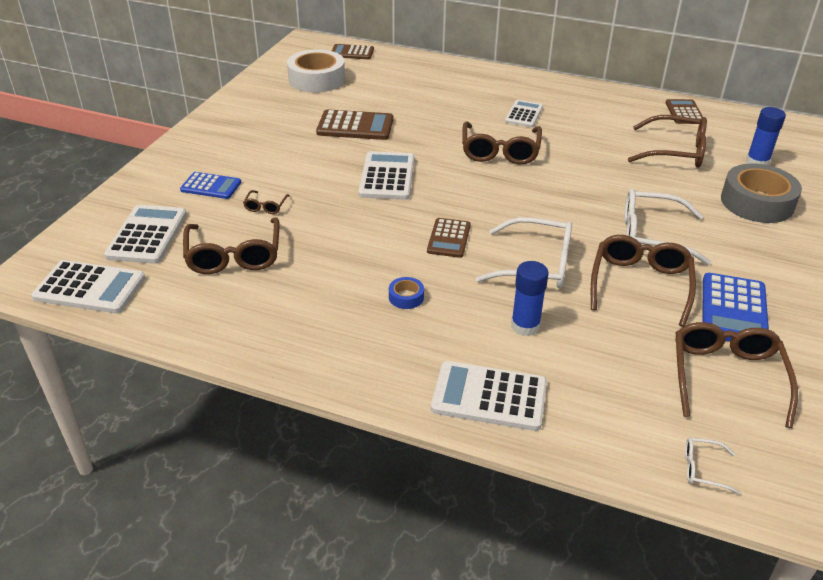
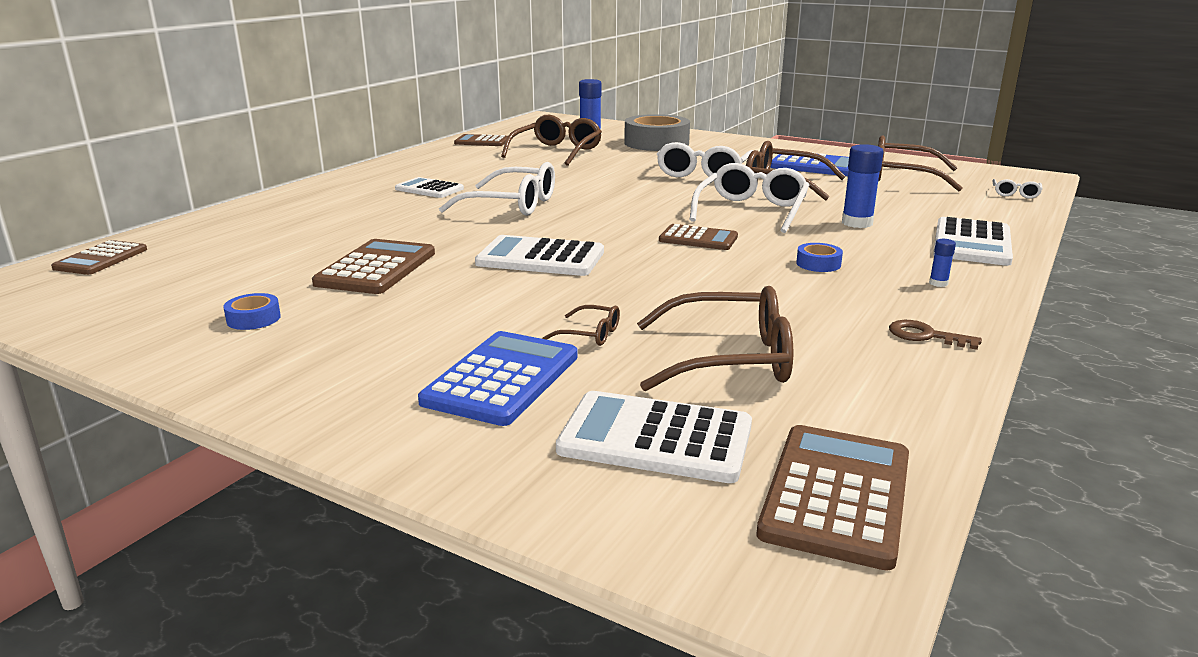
camera: 80 degrees left, 15 degrees down
white calculator [31,260,145,313] -> brown calculator [757,425,909,571]
blue calculator [180,172,241,199] -> blue calculator [418,331,578,426], size x1.52
white tape [287,49,345,93] -> none
brown glasses [462,121,542,164] -> white glasses [439,162,555,216]
none -> blue tape [223,293,281,330]
none -> brown key [889,320,982,350]
none -> blue glue stick [929,239,956,287]

